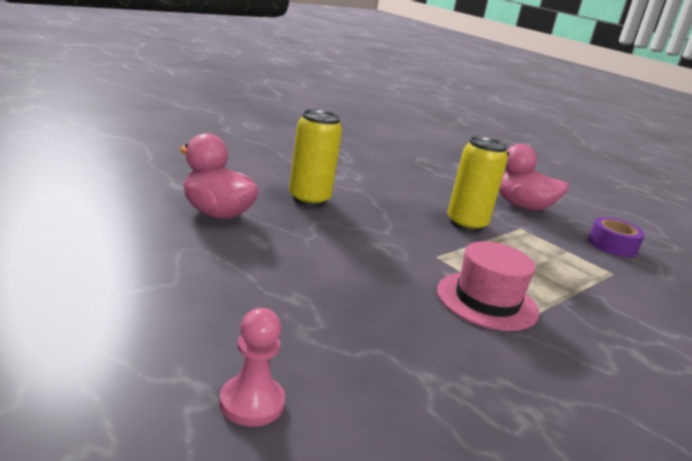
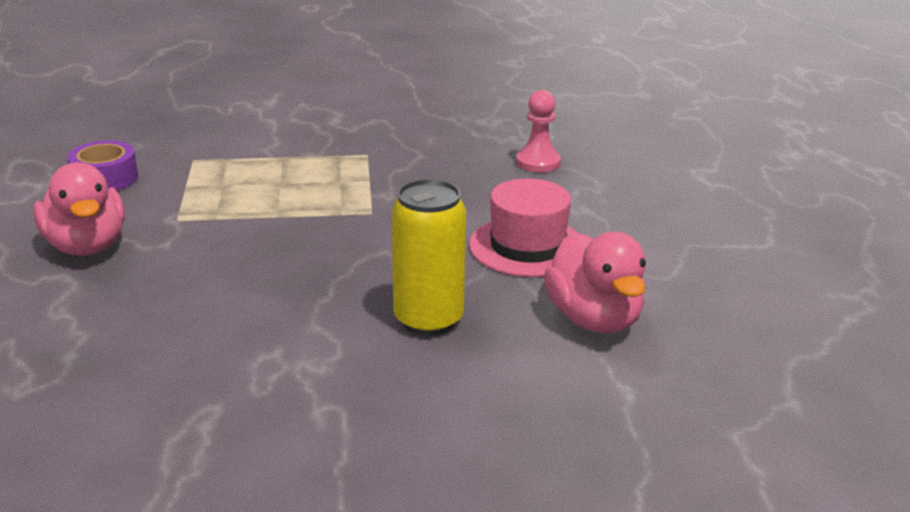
camera: 140 degrees left, 5 degrees up
pink pawn [219,308,285,427] -> pink pawn moved to [516,90,561,172]
pink hat [437,241,539,331] -> pink hat moved to [469,179,578,277]
yellow can [447,136,508,232] -> none

